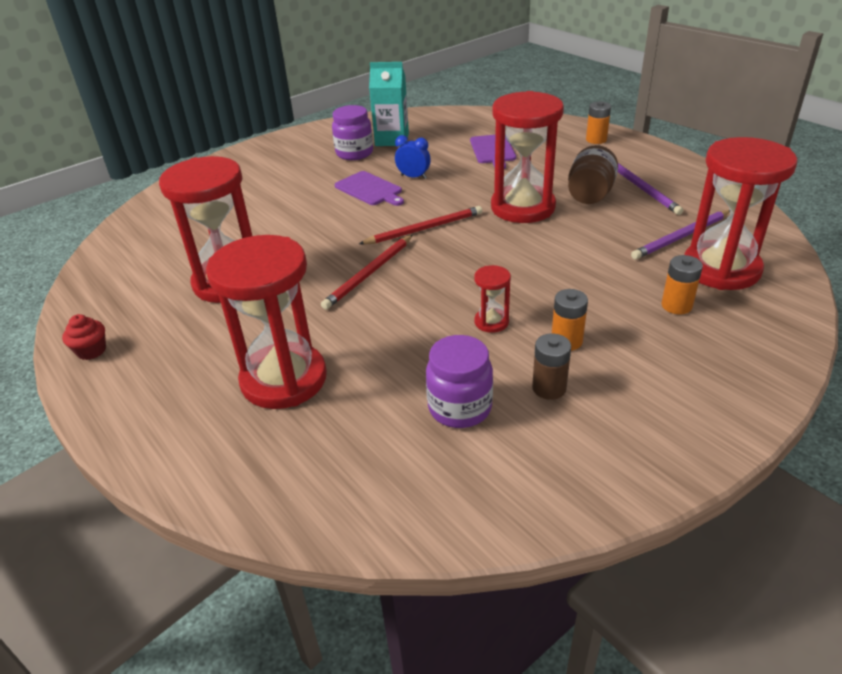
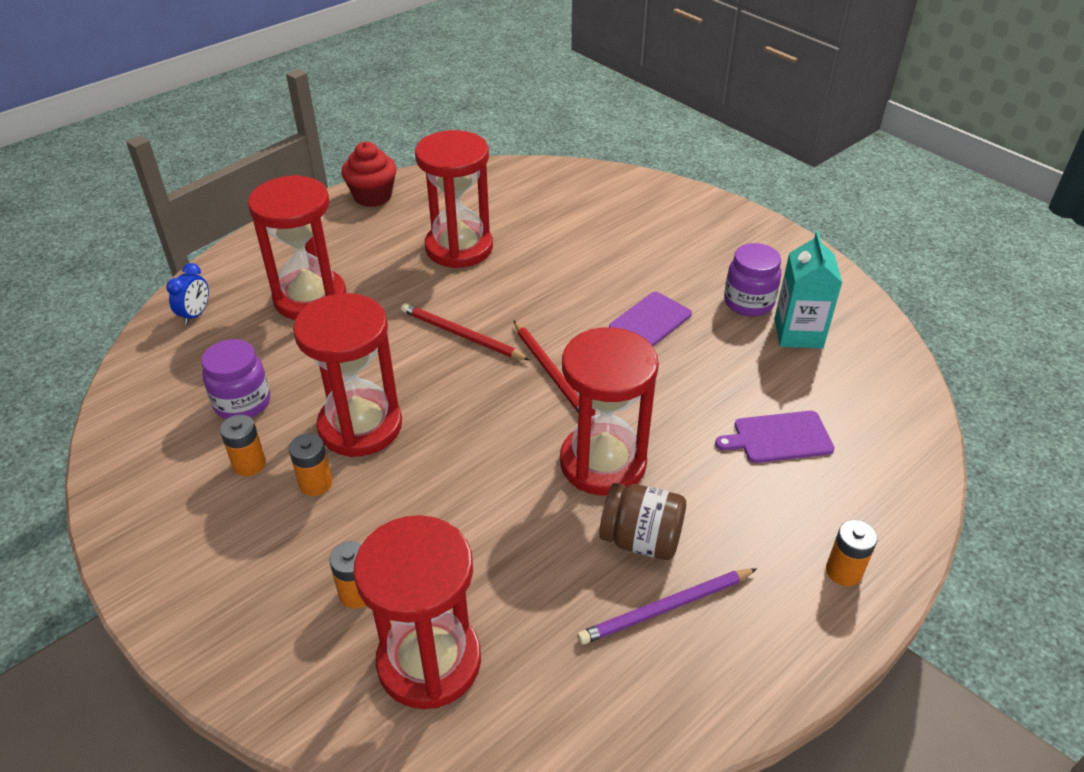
camera: 85 degrees right, 5 degrees up
red cupcake [62,314,106,360] -> red cupcake [341,142,396,207], size x1.72
blue clock [395,135,431,179] -> blue clock moved to [166,263,209,325]
red hourglass [474,265,511,333] -> red hourglass [293,293,402,457], size x2.32
brown battery [532,333,571,400] -> orange battery [220,415,266,476]
purple pencil [631,210,730,259] -> none

